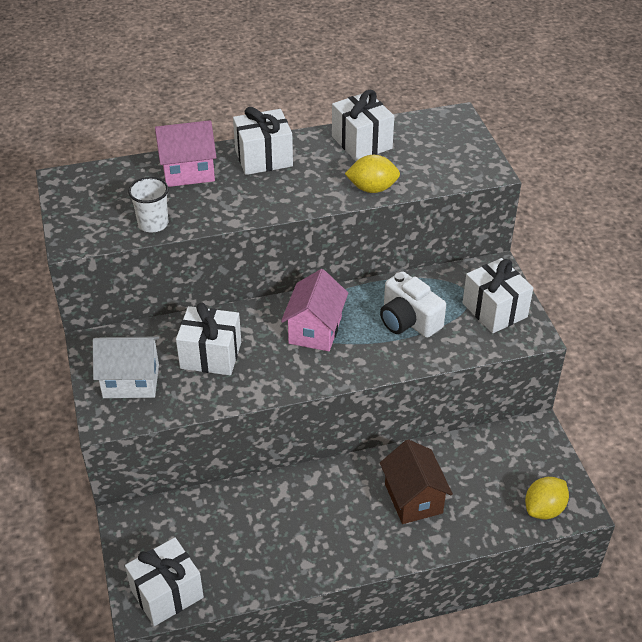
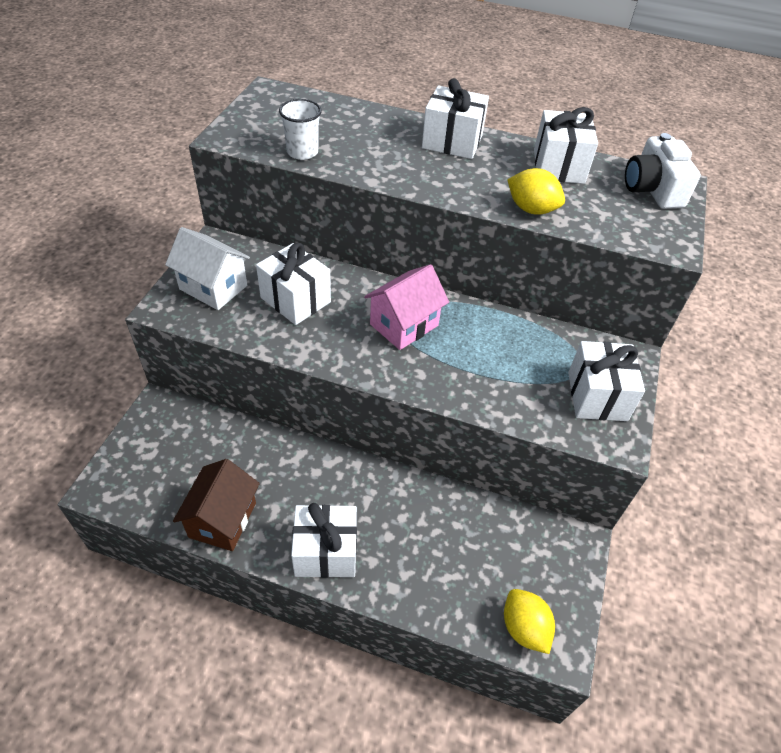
camera: 30 degrees right, 5 degrees up
white gift [125,537,204,626] -> white gift moved to [291,503,357,578]
pink house [155,120,217,187] -> none
white camera [380,271,446,338] -> white camera moved to [625,133,701,209]
brown house [380,439,453,524] -> brown house moved to [173,459,260,551]
yellow lemon [525,477,569,519] -> yellow lemon turned 75 degrees clockwise [504,589,555,654]

